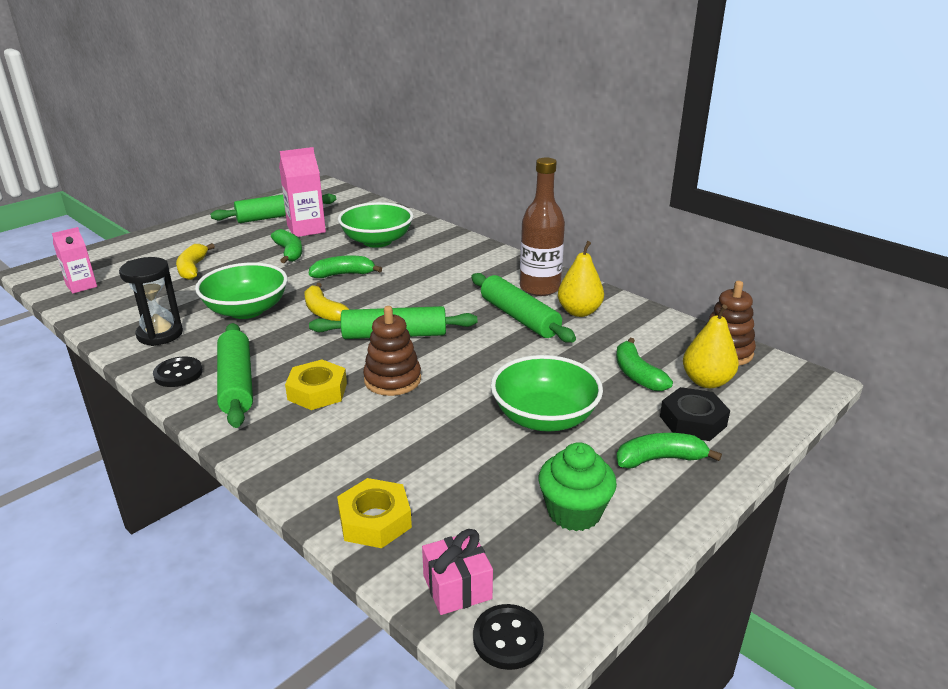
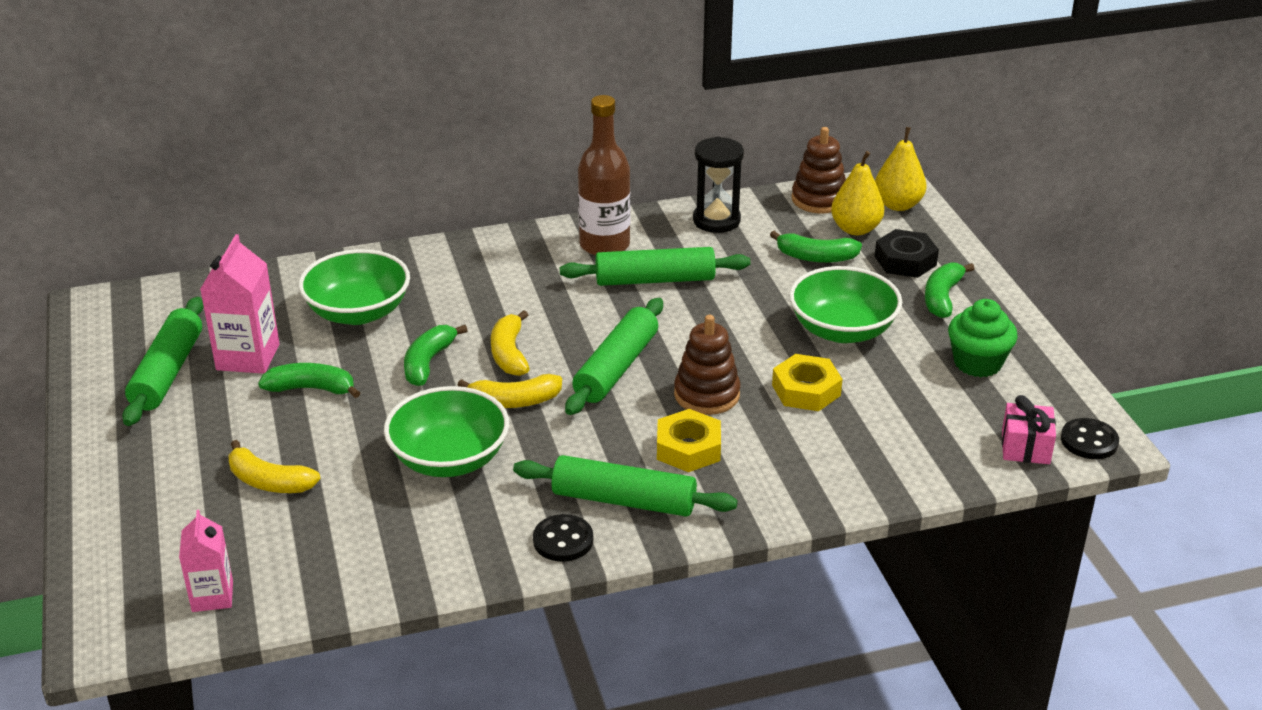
camera: 60 degrees left, 5 degrees up
black hourglass [119,257,183,346] -> black hourglass moved to [693,136,744,233]
yellow nut [337,478,412,548] -> yellow nut moved to [772,354,842,411]
yellow pear [558,241,604,317] -> yellow pear moved to [875,127,927,211]
none -> yellow banana [491,310,530,376]

